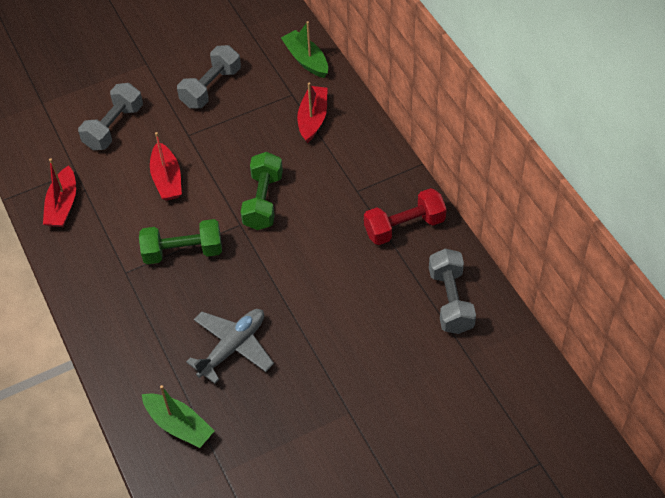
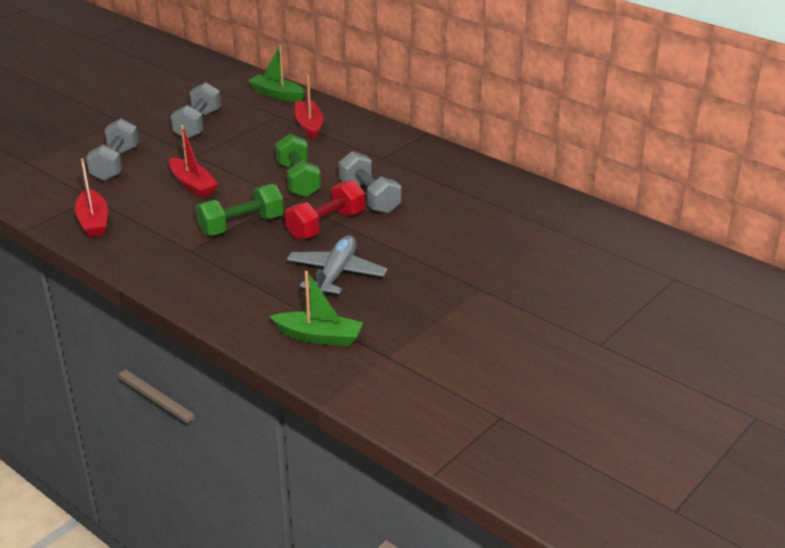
camera: 25 degrees left, 20 degrees down
red dumbbell [364,188,447,245] -> red dumbbell moved to [285,180,365,240]
grey dumbbell [429,249,476,334] -> grey dumbbell moved to [339,151,401,214]

